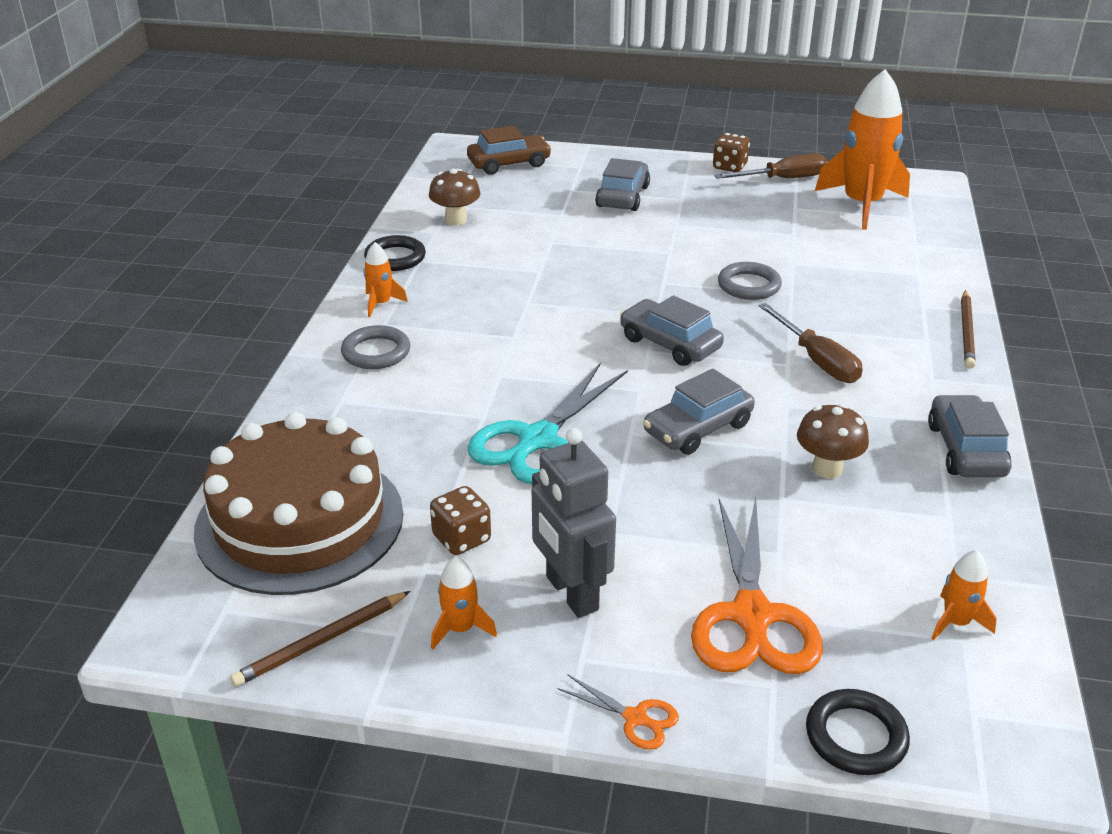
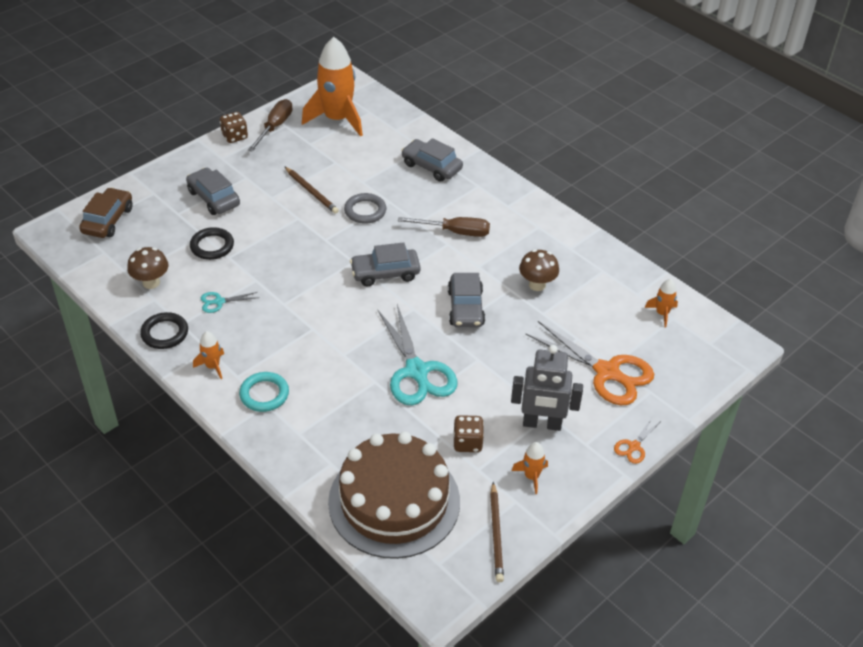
camera: 55 degrees left, 10 degrees up
grey ring [341,325,410,369] -> turquoise ring [239,372,289,412]
orange scissors [557,675,679,750] -> orange scissors turned 150 degrees clockwise [614,418,660,464]
black ring [806,689,910,775] -> black ring moved to [190,227,234,260]
grey car [928,395,1012,477] -> grey car moved to [401,138,463,182]
brown pencil [961,290,976,369] -> brown pencil moved to [284,166,339,214]
none -> turquoise scissors [201,292,257,313]

